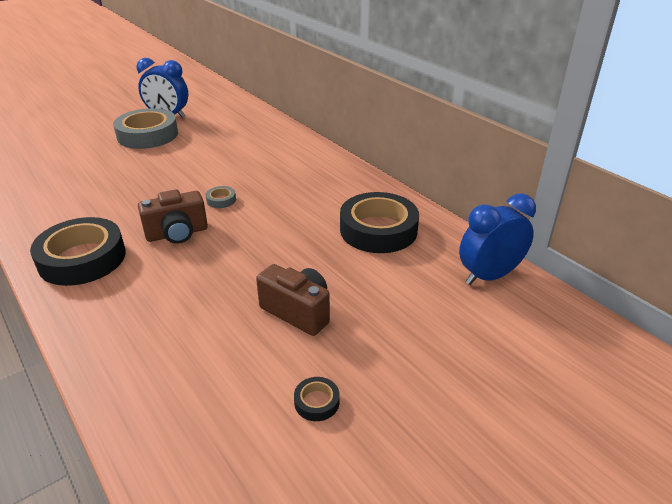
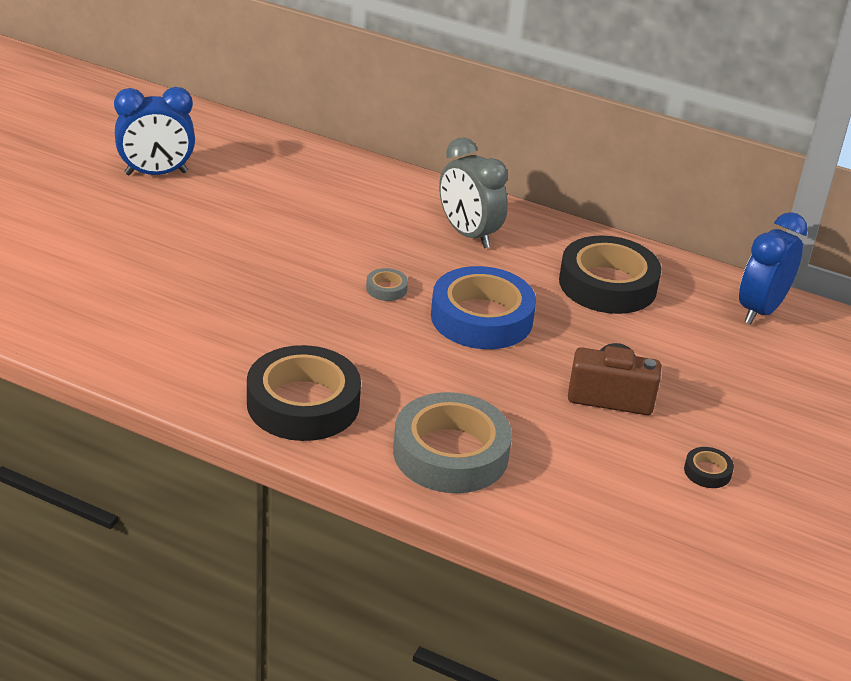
camera: 30 degrees left, 0 degrees up
grey tape [113,108,178,149] -> grey tape moved to [393,392,512,493]
brown camera [138,189,208,244] -> none
none -> blue tape [431,266,536,349]
none -> grey clock [439,137,508,248]

